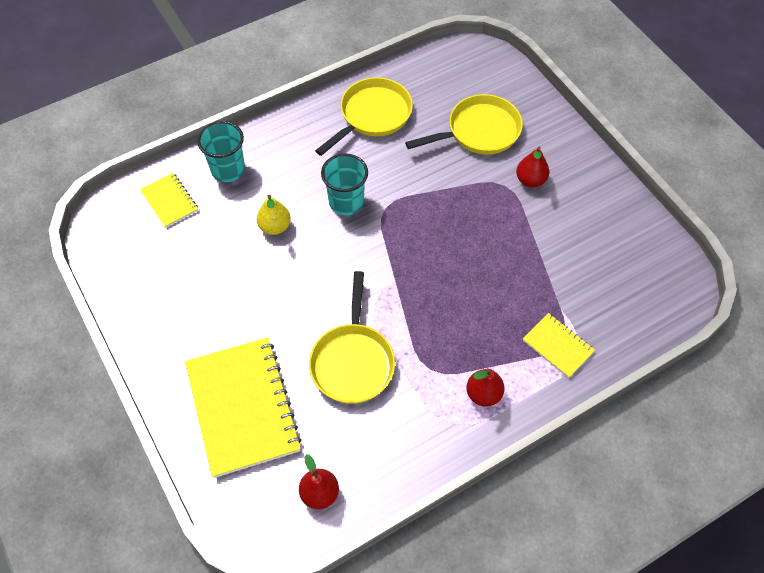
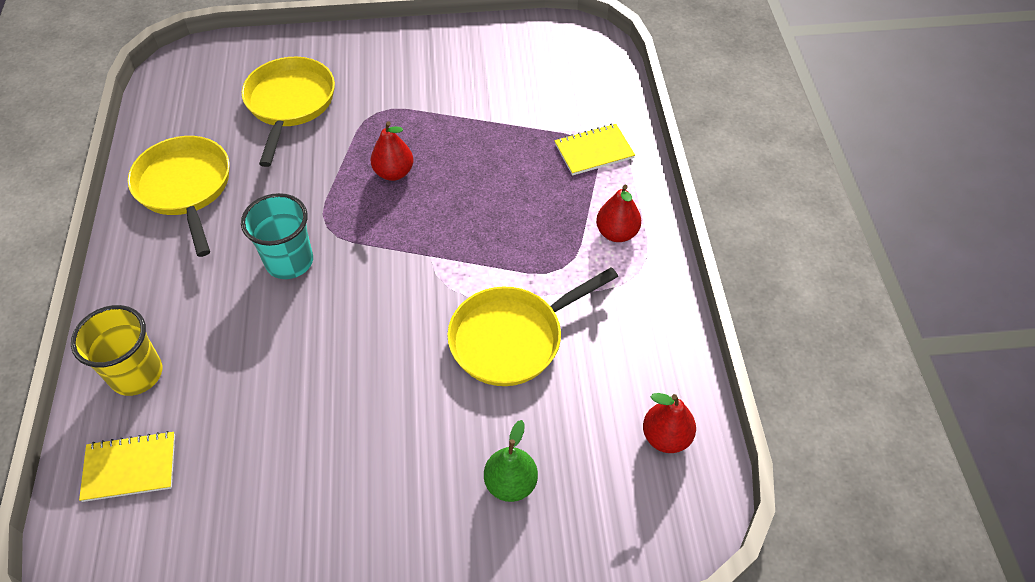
camera: 65 degrees left, 5 degrees down
yellow notebook [185,337,302,478] -> green pear [484,420,538,502]
turquoise cup [197,121,245,182] -> yellow cup [71,305,162,396]
yellow pear [257,195,291,235] -> none
yellow pan [309,271,395,404] -> yellow pan turned 120 degrees clockwise [447,267,618,386]
red pear [516,147,549,188] -> red pear moved to [371,121,413,181]

